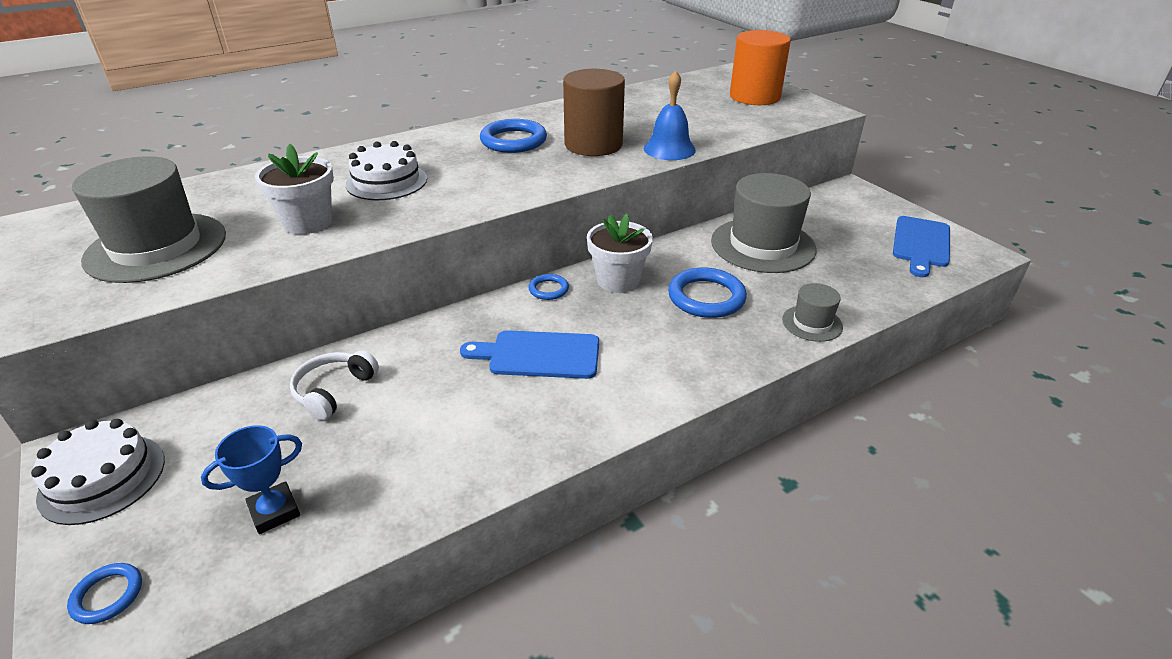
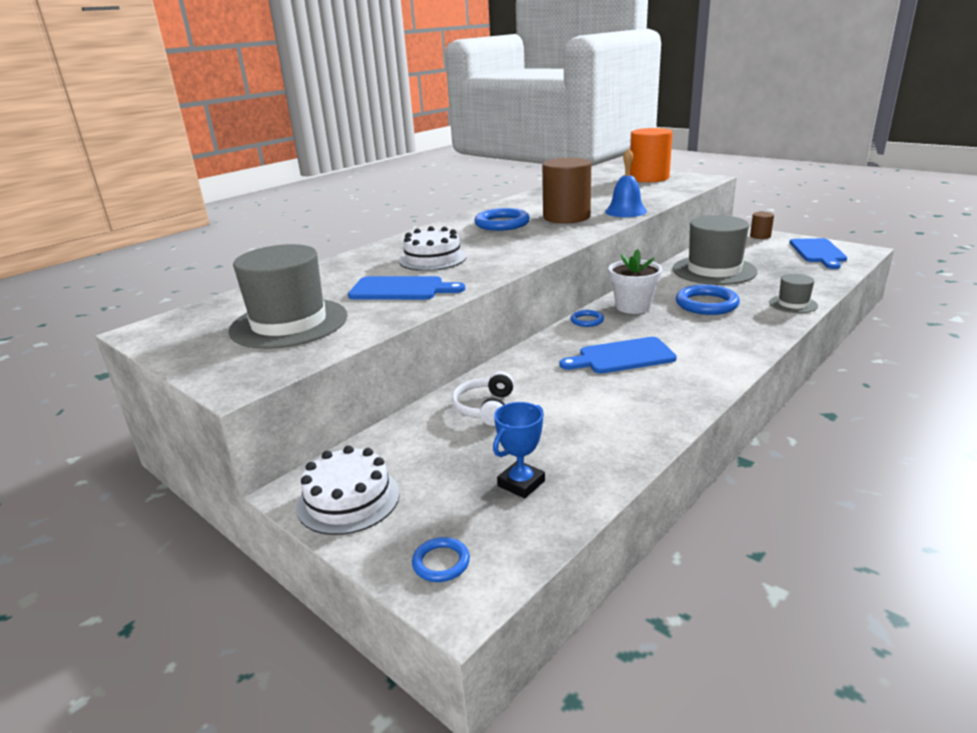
camera: 15 degrees left, 10 degrees down
white flower pot [255,144,334,234] -> blue cutting board [348,276,465,300]
none -> brown cylinder [750,212,774,239]

